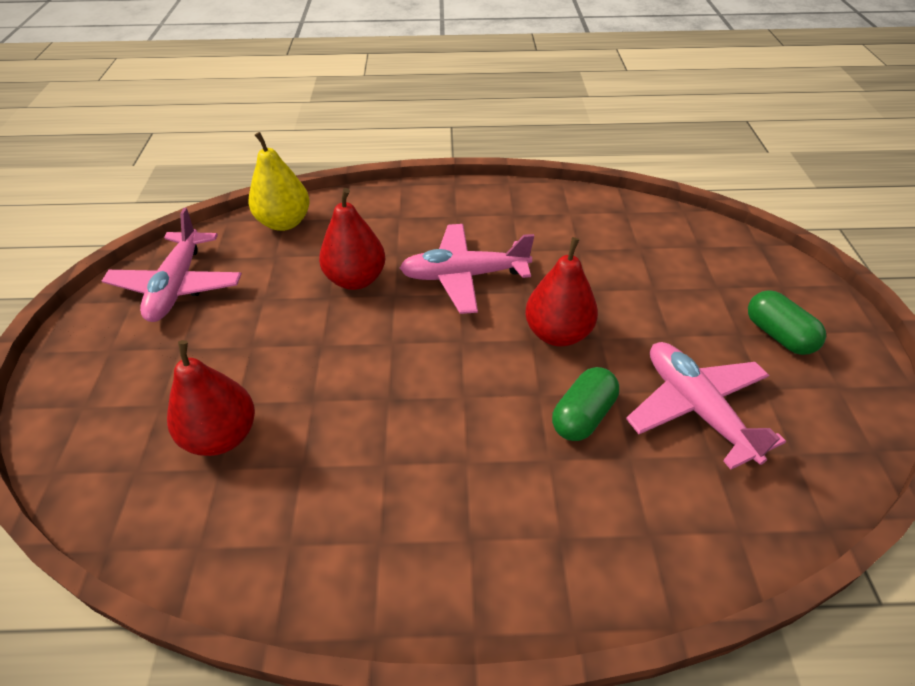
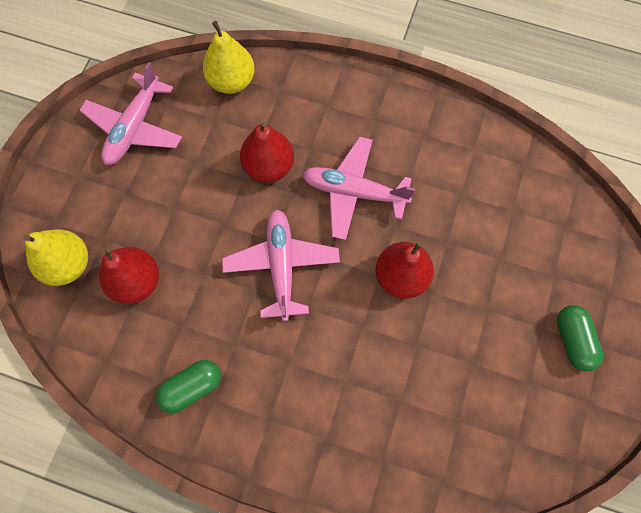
camera: 20 degrees right, 25 degrees up
green capsule [552,367,619,441] -> green capsule moved to [156,360,221,413]
pink plane [626,342,786,470] -> pink plane moved to [222,210,340,321]
none -> yellow pear [23,229,88,286]

